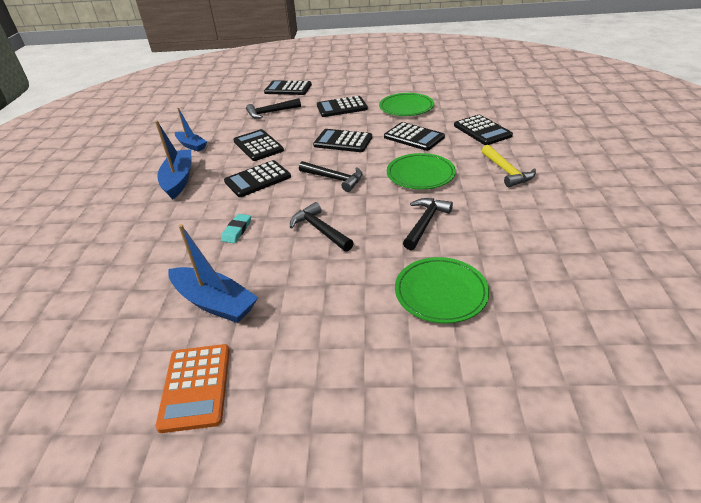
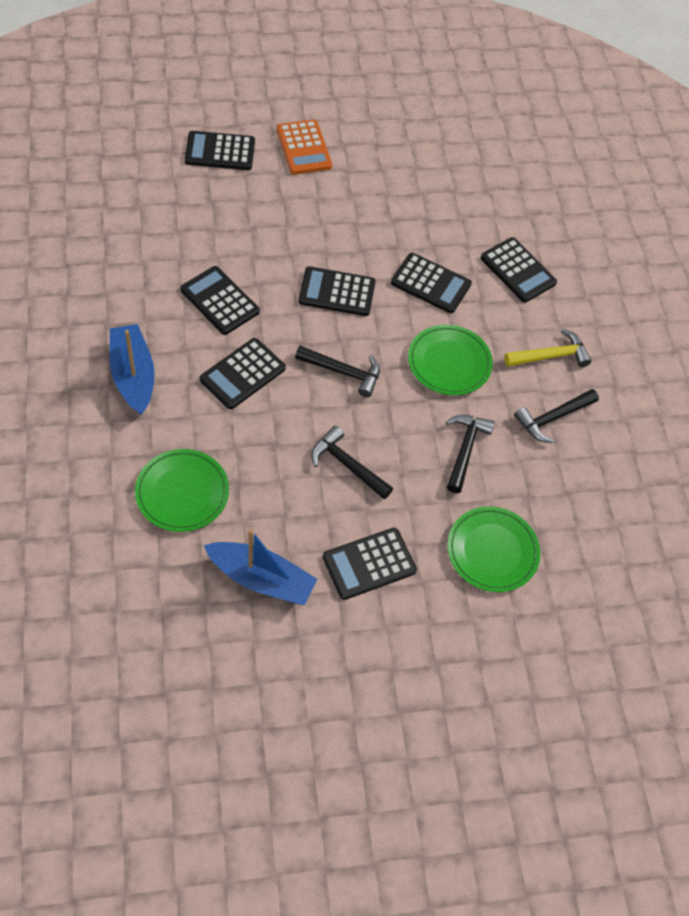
camera: 20 degrees left, 20 degrees up
orange calculator [155,344,230,433] -> orange calculator moved to [277,120,332,175]
blue boat [175,108,207,152] -> none
turquoise eraser [221,214,251,243] -> none
black hammer [246,98,301,119] -> black hammer moved to [514,389,599,443]
black calculator [317,96,368,117] -> black calculator moved to [323,528,417,600]
green plate [379,93,434,116] -> green plate moved to [135,449,229,532]
yellow hammer [481,145,536,187] -> yellow hammer turned 75 degrees counterclockwise [504,329,592,367]

